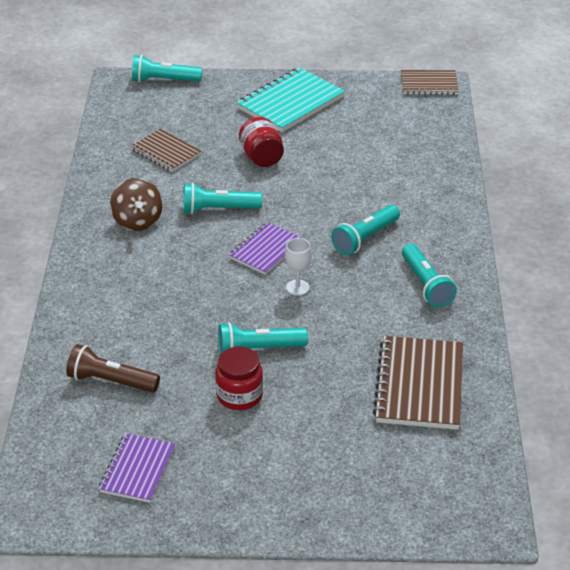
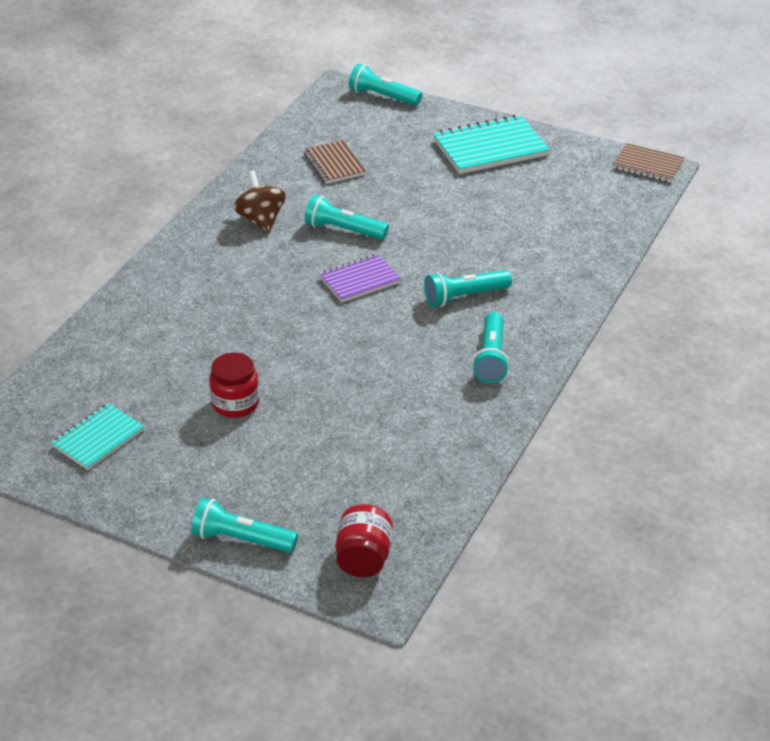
camera: 25 degrees right, 0 degrees up
brown flashlight [66,344,160,393] -> none
purple notebook [99,434,175,503] -> turquoise notebook [51,403,144,470]
brown spinning top [110,178,163,231] -> brown spinning top turned 150 degrees clockwise [234,171,286,234]
turquoise flashlight [218,322,308,355] -> turquoise flashlight moved to [191,498,298,553]
red jar [239,117,284,167] -> red jar moved to [336,504,393,577]
white goblet [285,238,312,296] -> none
brown notebook [373,336,463,430] -> none

